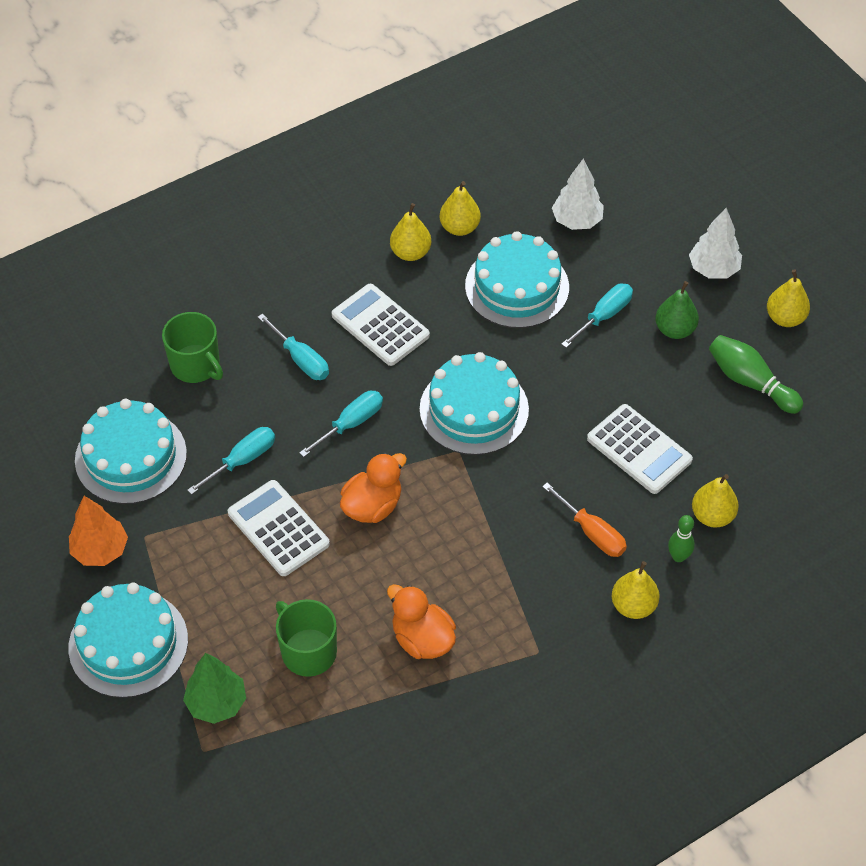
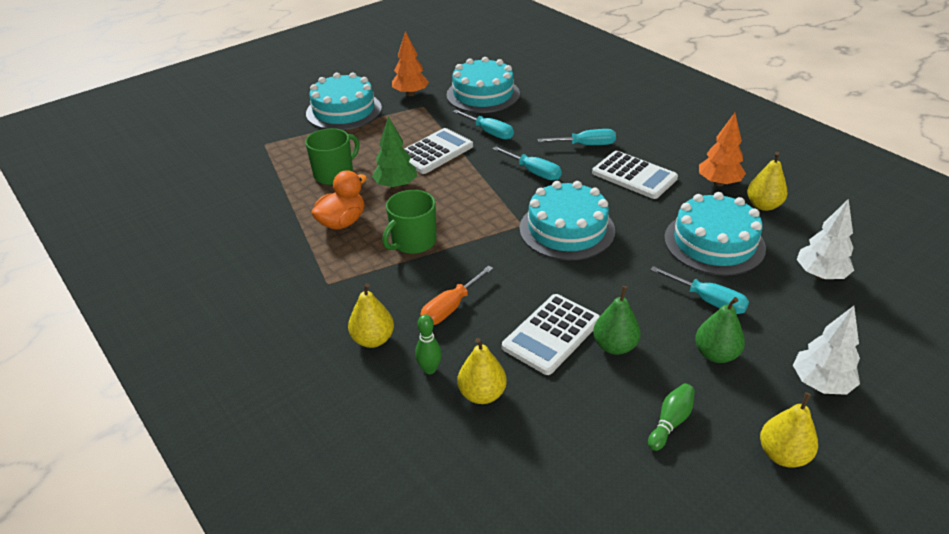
camera: 85 degrees right, 15 degrees down
green mug [162,312,223,383] -> green mug moved to [382,190,436,254]
green tree [183,653,246,724] -> green tree moved to [372,116,417,189]
turquoise screwdriver [258,314,329,380] -> turquoise screwdriver turned 135 degrees counterclockwise [538,129,616,145]
white calculator [332,284,430,366] -> white calculator turned 90 degrees clockwise [592,151,678,199]
orange duck [340,453,407,523] -> none
yellow pear [390,203,431,261] -> orange tree [699,113,746,186]
green bowling pin [709,335,803,414] -> green bowling pin [648,384,695,451], size x0.63
none -> green pear [593,286,641,355]

